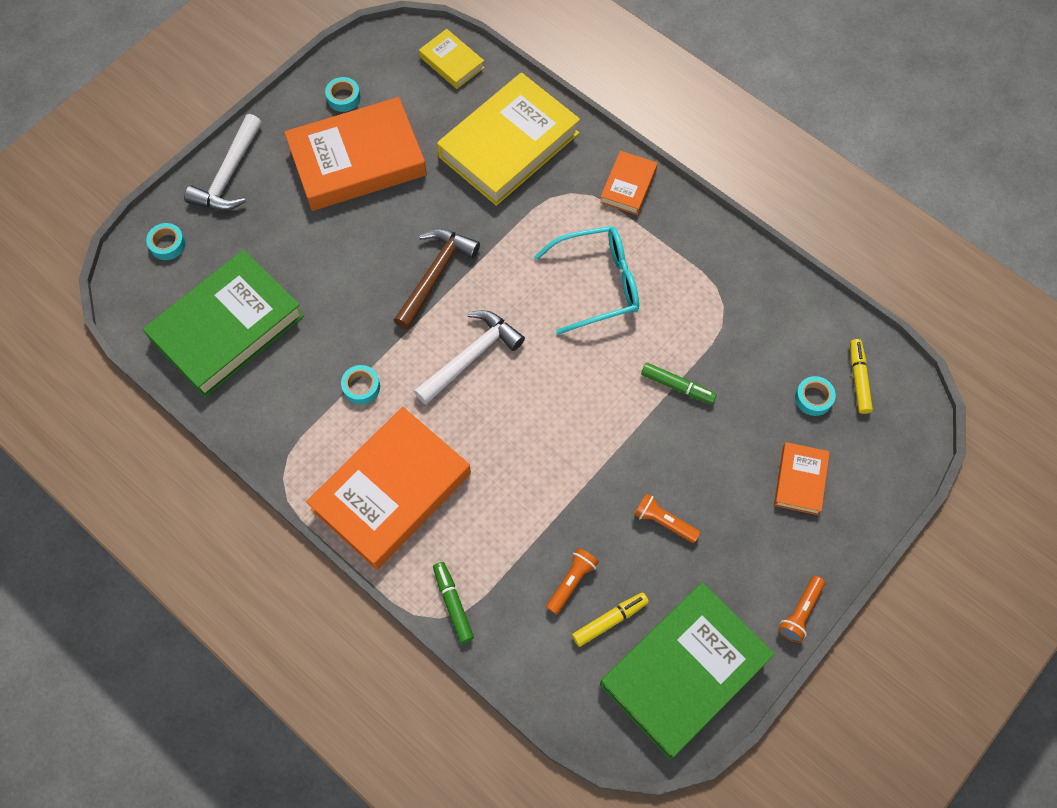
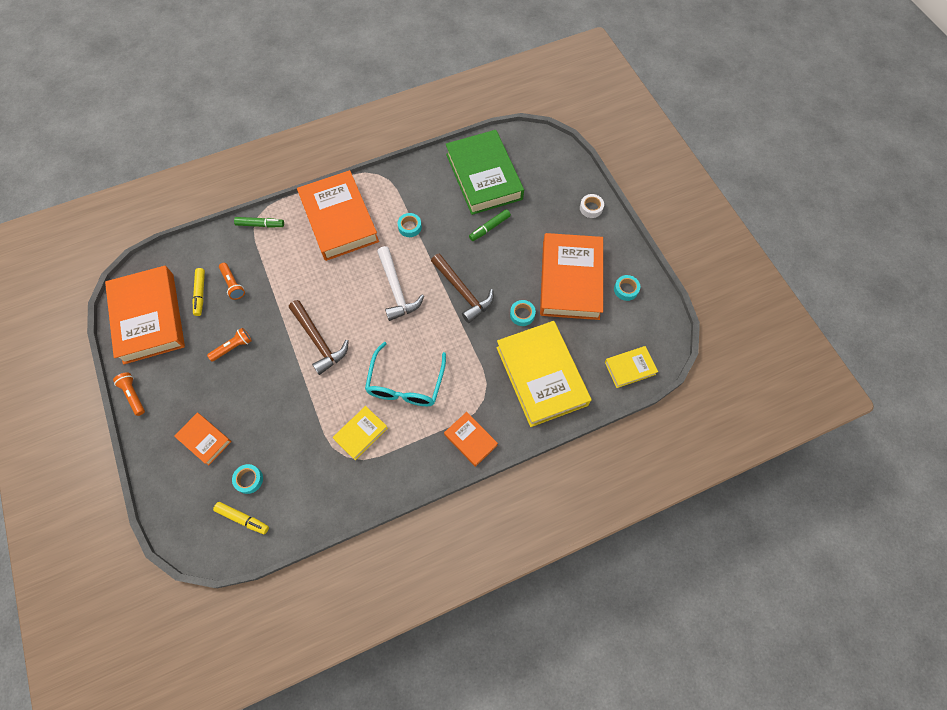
camera: 115 degrees right, 0 degrees up
turquoise tape [146,223,186,260] -> turquoise tape moved to [510,300,536,326]
white hammer [184,114,262,210] -> white tape [580,194,604,218]
green book [600,582,775,760] -> orange book [105,266,185,365]
green marker [641,363,717,404] -> green marker moved to [469,209,511,241]
none -> brown hammer [289,300,349,375]
none -> yellow book [333,406,388,460]

